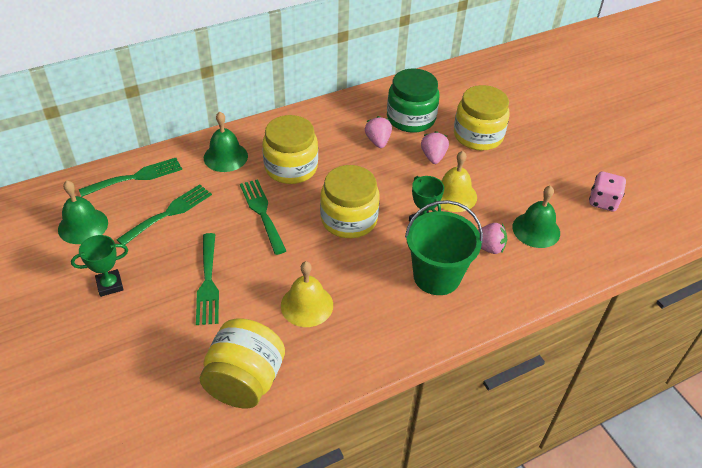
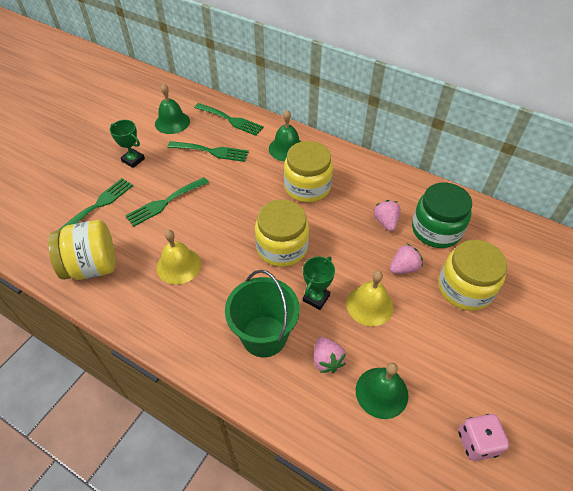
camera: 60 degrees right, 5 degrees up
green fork [240,179,286,255] -> green fork moved to [59,178,133,230]
pink strawberry [365,116,392,148] -> pink strawberry turned 60 degrees counterclockwise [373,200,401,231]

